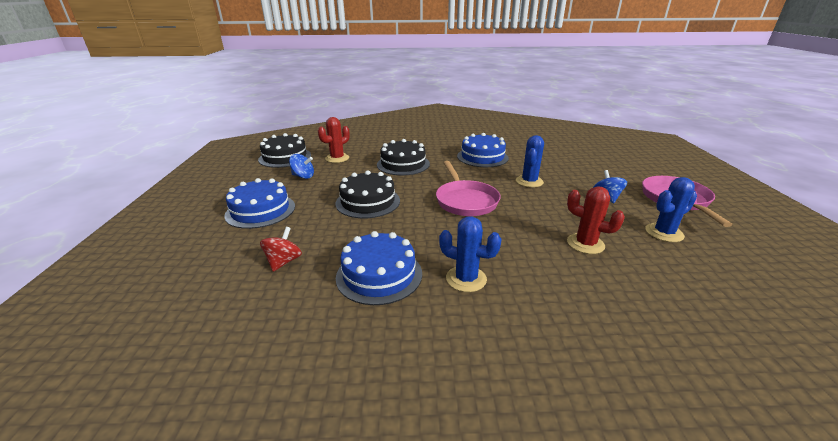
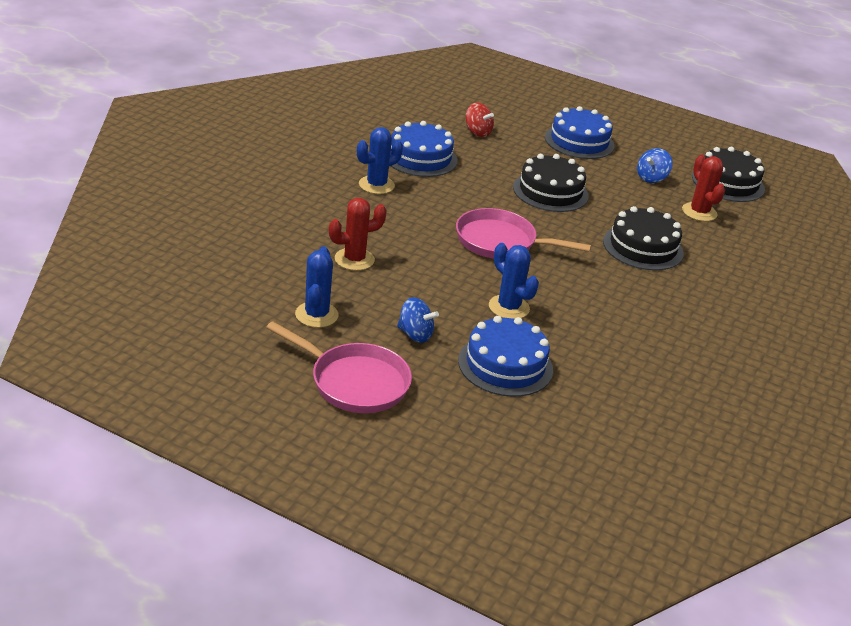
camera: 115 degrees right, 5 degrees up
blue cake [457,133,509,167] -> blue cake moved to [458,316,553,397]

